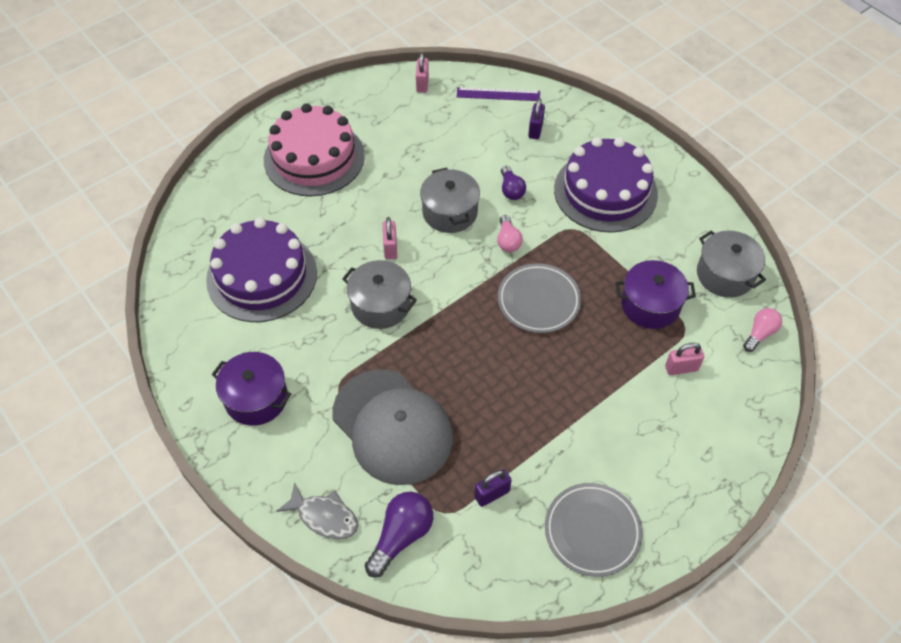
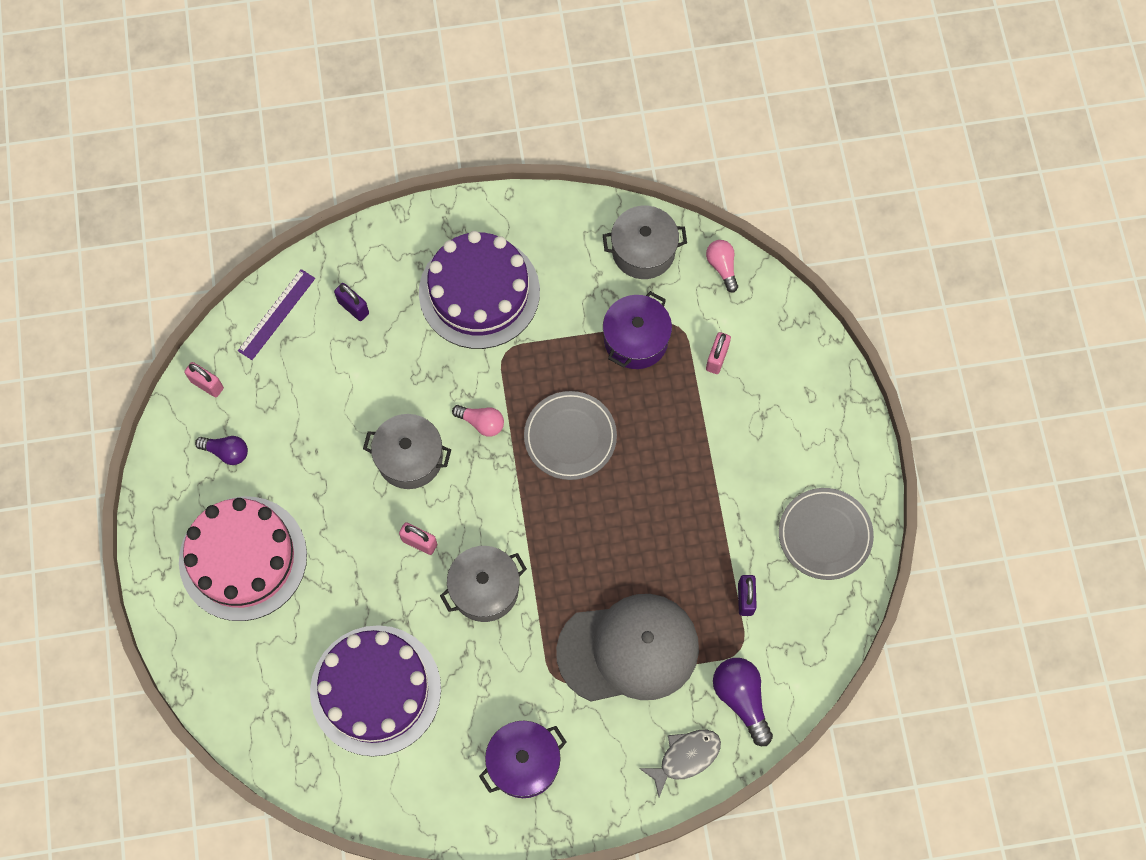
camera: 60 degrees left, 15 degrees up
purple light bulb [501,166,526,200] -> purple light bulb moved to [195,436,248,465]

